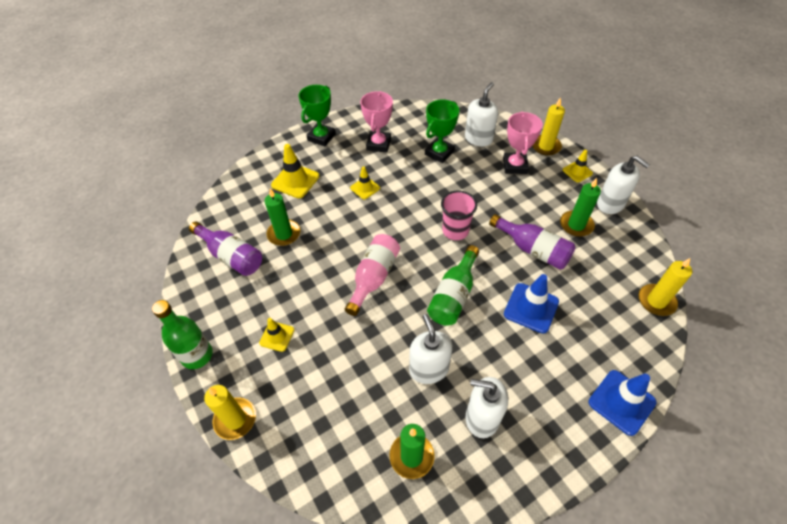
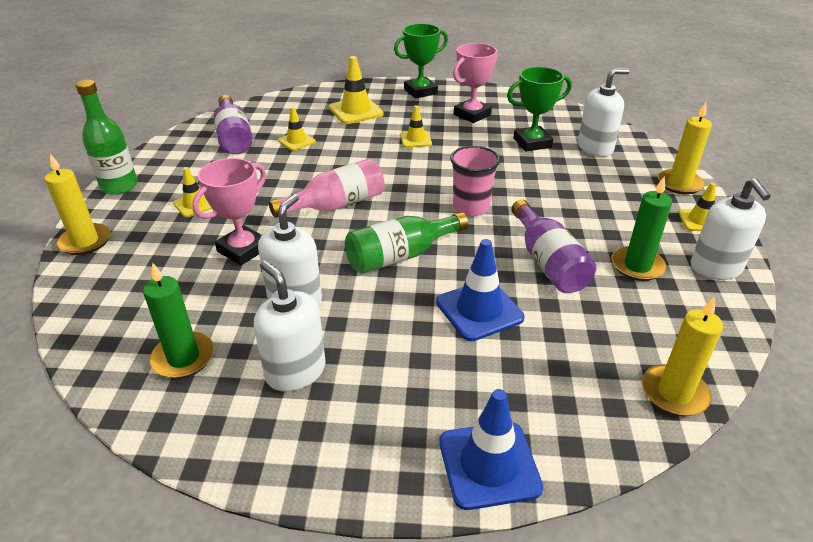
camera: 35 degrees right, 15 degrees down
green candle [265,188,300,246] -> yellow traffic cone [278,107,316,151]
pink trophy [503,112,543,174] -> pink trophy moved to [192,158,266,266]

